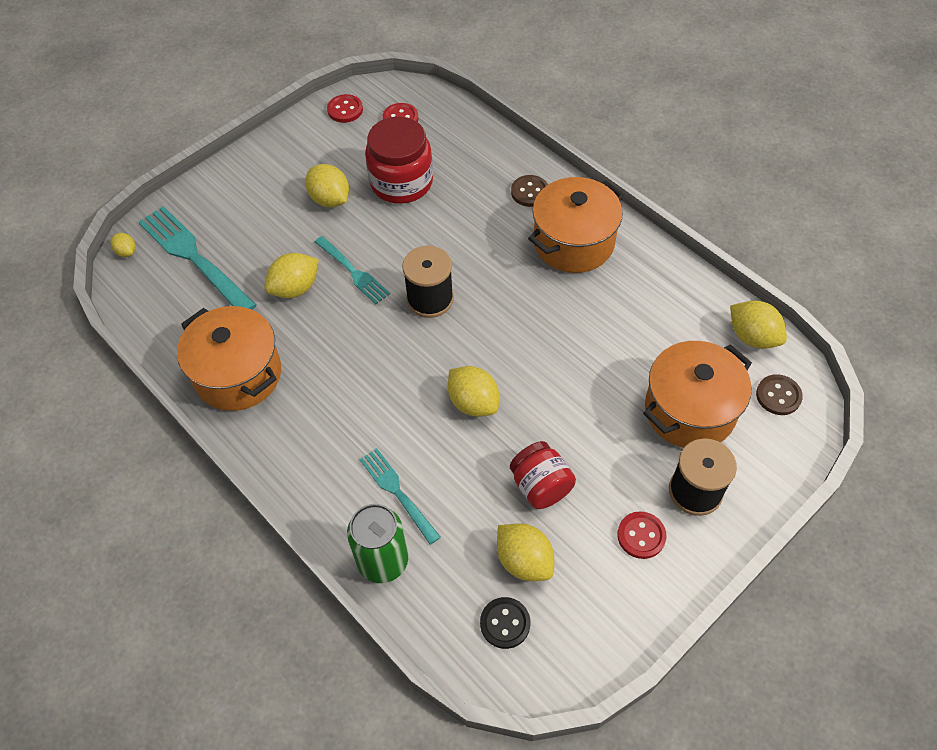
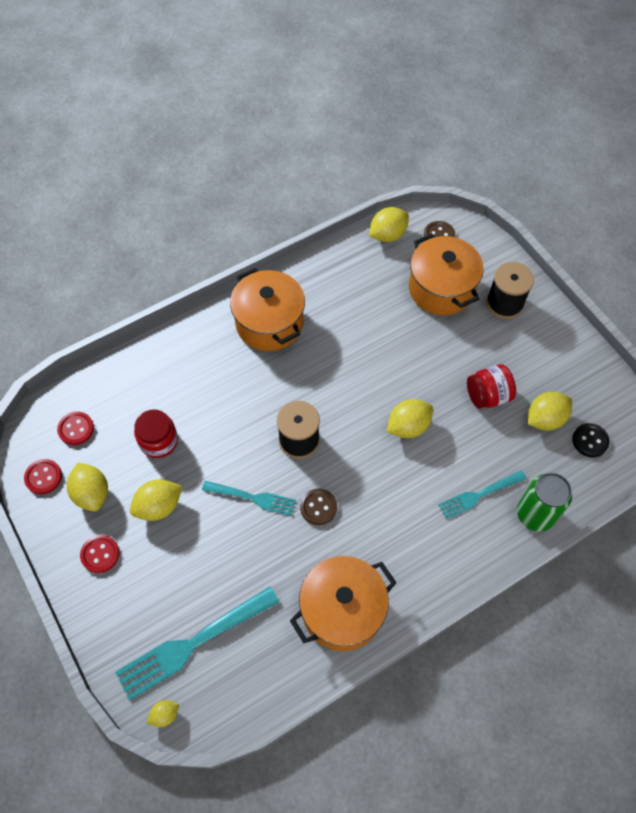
camera: 80 degrees left, 5 degrees up
yellow lemon [264,253,319,298] -> yellow lemon moved to [67,463,108,511]
turquoise fork [315,236,390,304] -> turquoise fork turned 45 degrees clockwise [202,481,296,516]
red jar [365,117,433,204] -> red jar [134,409,178,458], size x0.65
brown button [511,175,548,207] -> brown button moved to [300,489,337,525]
red button [617,511,666,559] -> red button moved to [80,535,119,573]

